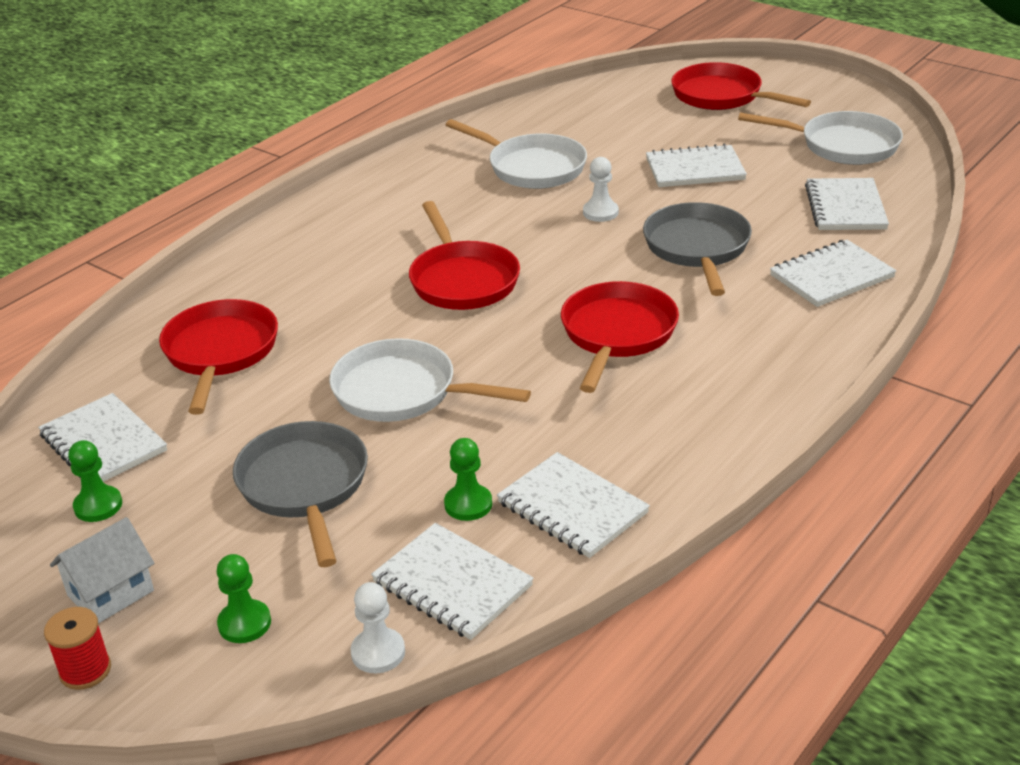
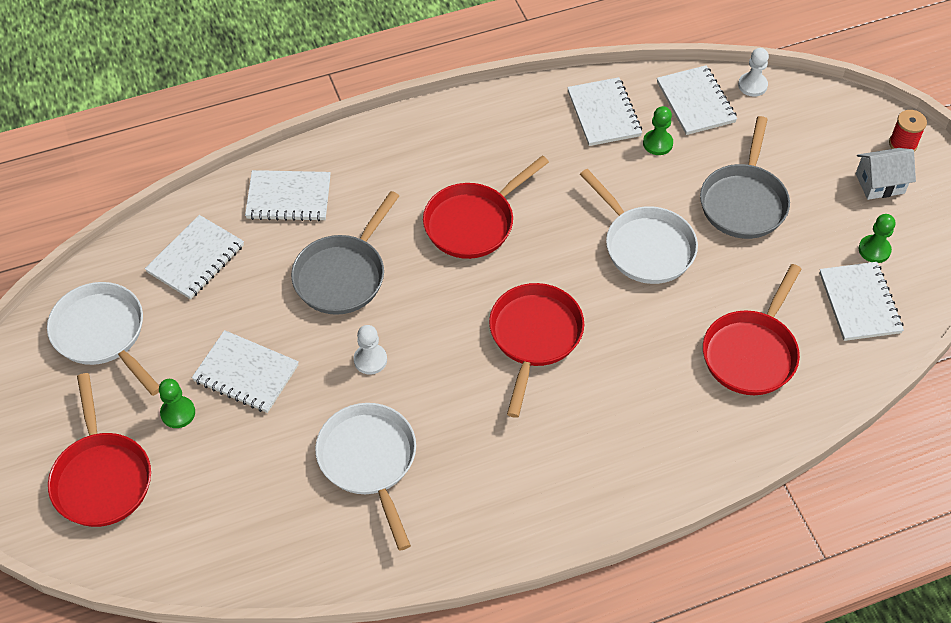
camera: 150 degrees left, 20 degrees up
green pawn [217,554,271,643] -> green pawn moved to [159,379,195,428]

